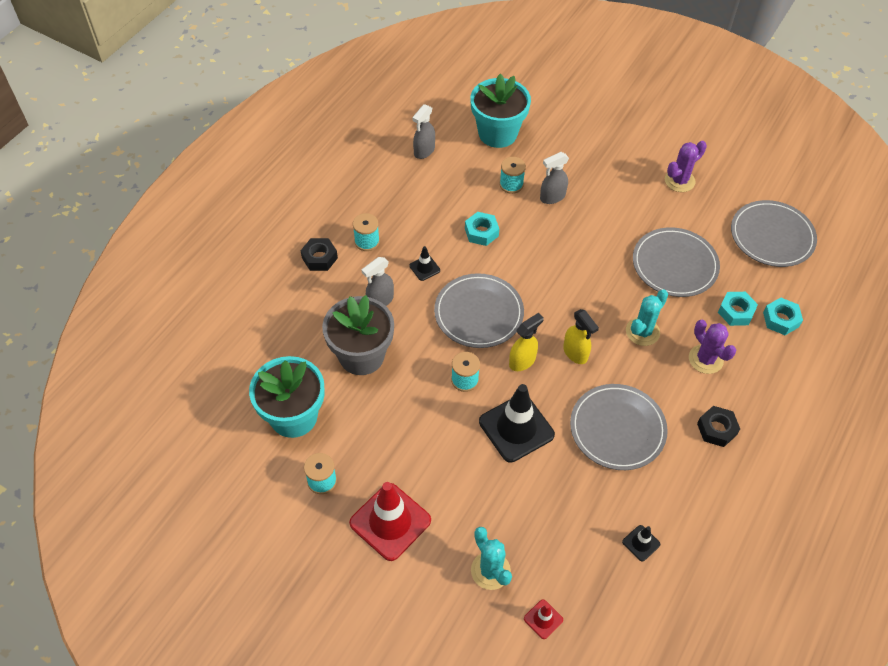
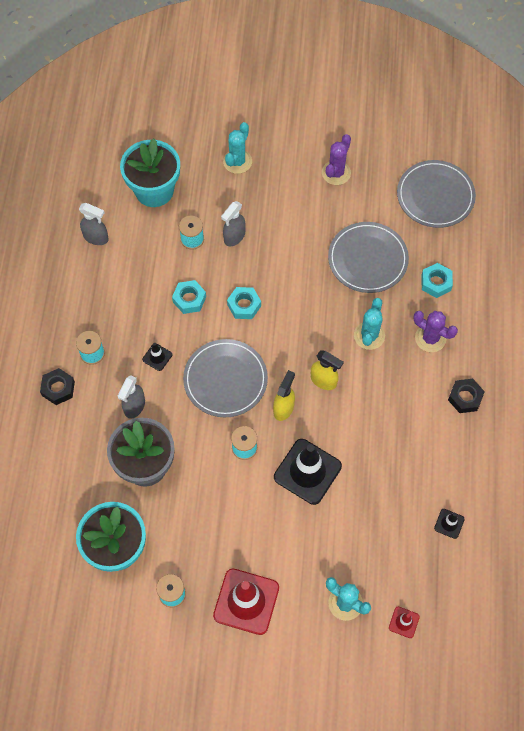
camera: 25 degrees left, 10 degrees up
grey spray bottle [412,104,435,159] -> grey spray bottle turned 75 degrees counterclockwise [79,203,109,245]
grey plate [570,384,668,470] -> none
turquoise nut [763,298,803,335] -> turquoise nut moved to [227,287,261,319]
none -> turquoise cactus [223,122,252,174]

